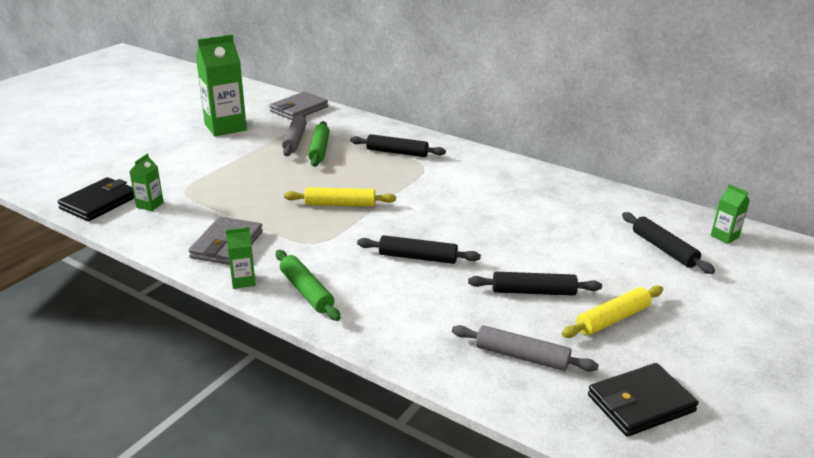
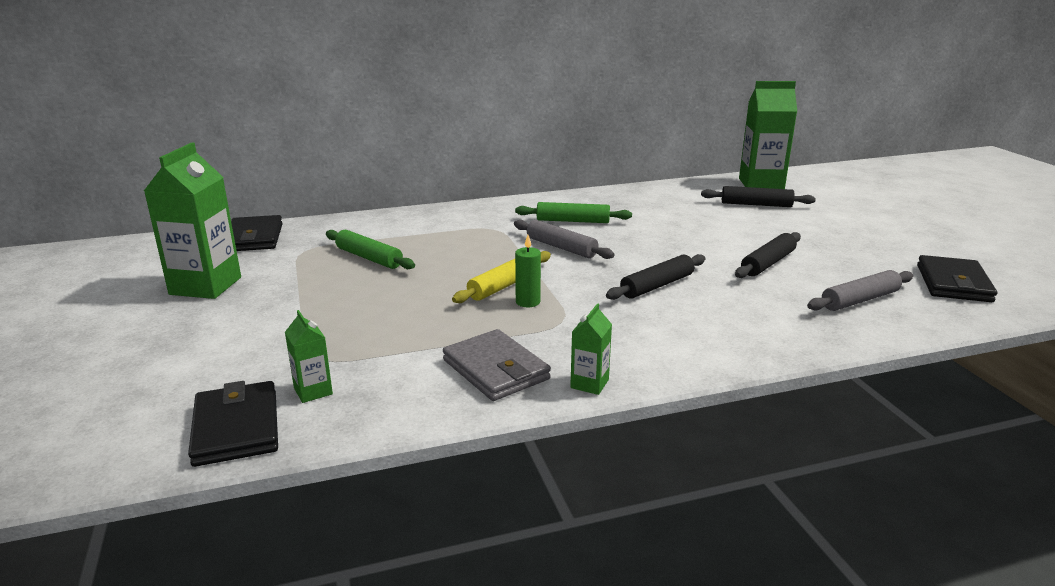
camera: 50 degrees left, 5 degrees down
grey wallet [269,92,328,120] -> black wallet [231,215,283,251]
green rolling pin [276,250,340,321] -> green rolling pin moved to [515,202,632,223]
grey rolling pin [282,113,307,156] -> grey rolling pin moved to [514,220,615,259]
black rolling pin [350,134,446,157] -> none
yellow rolling pin [562,286,663,338] -> none
green carton [711,184,750,244] -> green carton [739,81,797,189], size x2.11
none -> green candle [515,235,541,307]

